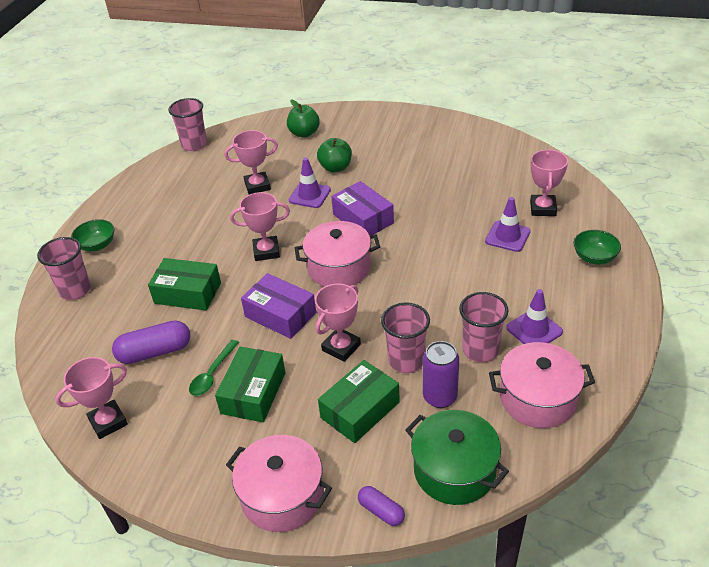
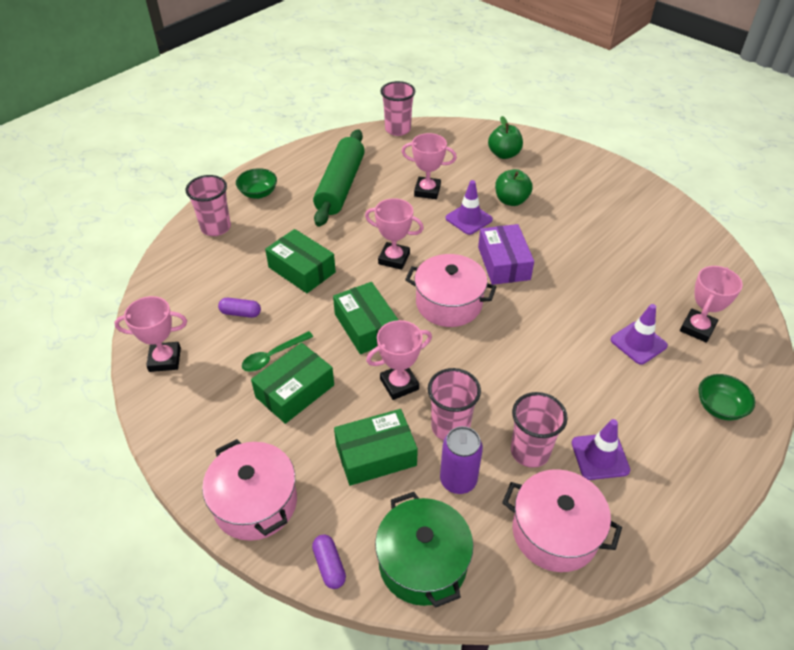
camera: 25 degrees right, 5 degrees up
purple capsule [112,320,190,364] -> purple capsule [218,298,261,318], size x0.58
purple box [241,273,316,339] -> green box [333,282,398,354]
none -> green rolling pin [313,129,365,227]

